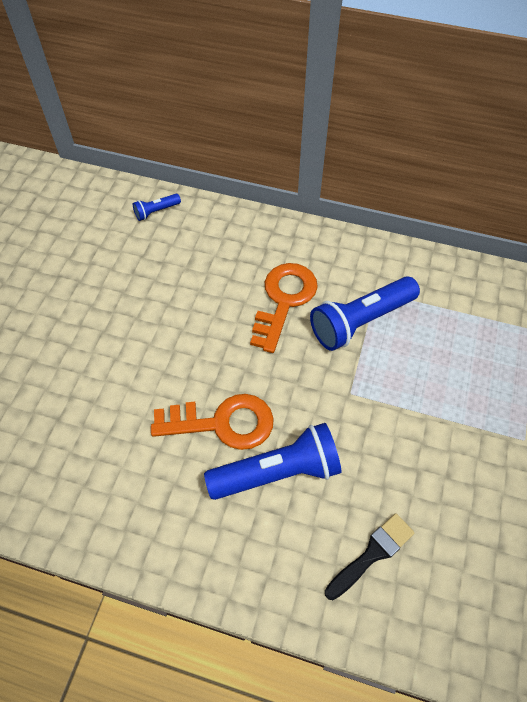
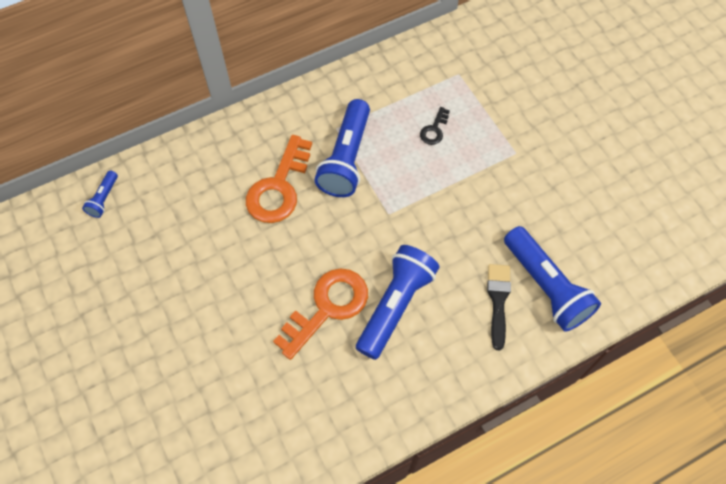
camera: 45 degrees left, 5 degrees up
orange key [250,263,318,353] -> orange key turned 135 degrees counterclockwise [246,135,312,223]
none -> black key [420,107,450,145]
none -> blue flashlight [504,226,601,332]

